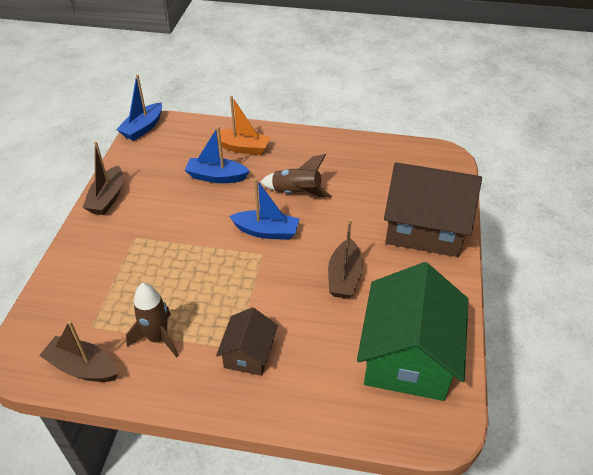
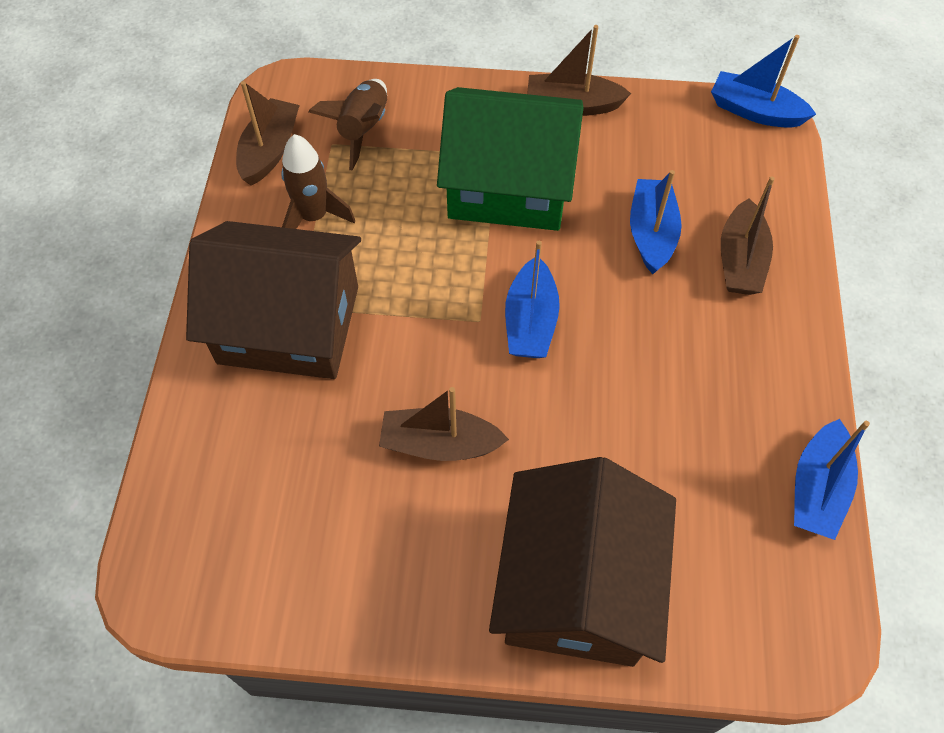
camera: 85 degrees right, 15 degrees up
orange boat [210,96,271,155] -> brown boat [721,176,775,295]
brown house [216,308,278,376] -> brown house [186,221,361,379], size x1.97
brown rocket [260,154,332,198] -> brown rocket moved to [309,79,387,170]
green house [357,262,469,401] -> green house moved to [437,87,583,231]
none -> blue boat [794,419,870,540]

